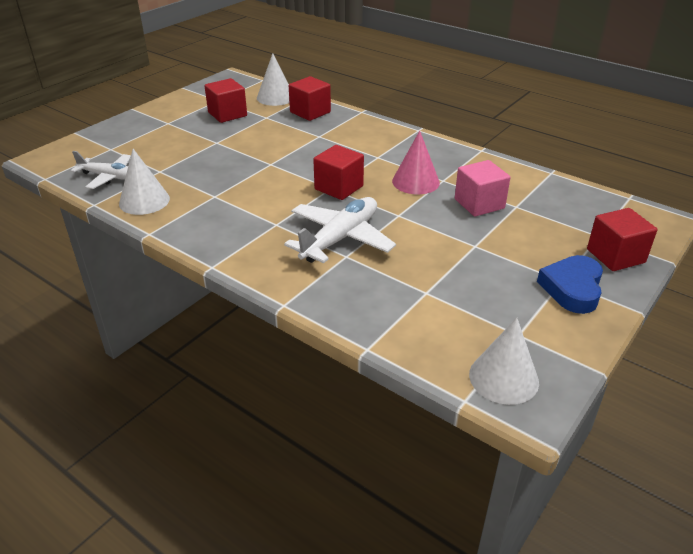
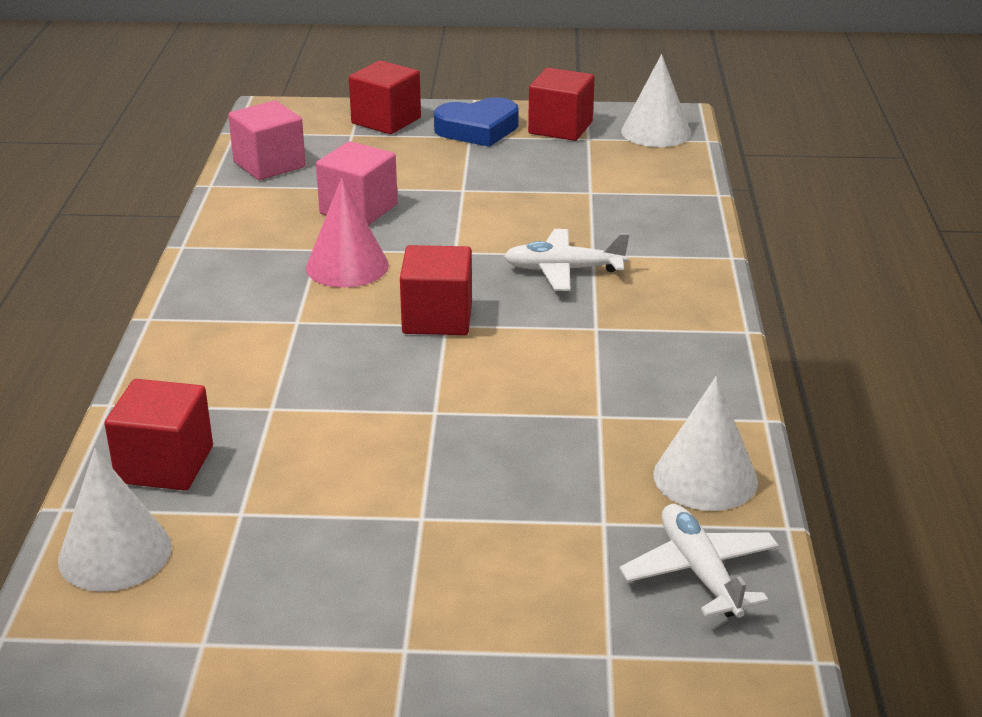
camera: 125 degrees left, 5 degrees down
red cube [205,78,247,123] -> red cube moved to [528,68,595,141]
white plane [284,197,396,263] -> white plane [504,229,629,291], size x0.66
none -> pink cube [228,100,306,180]

